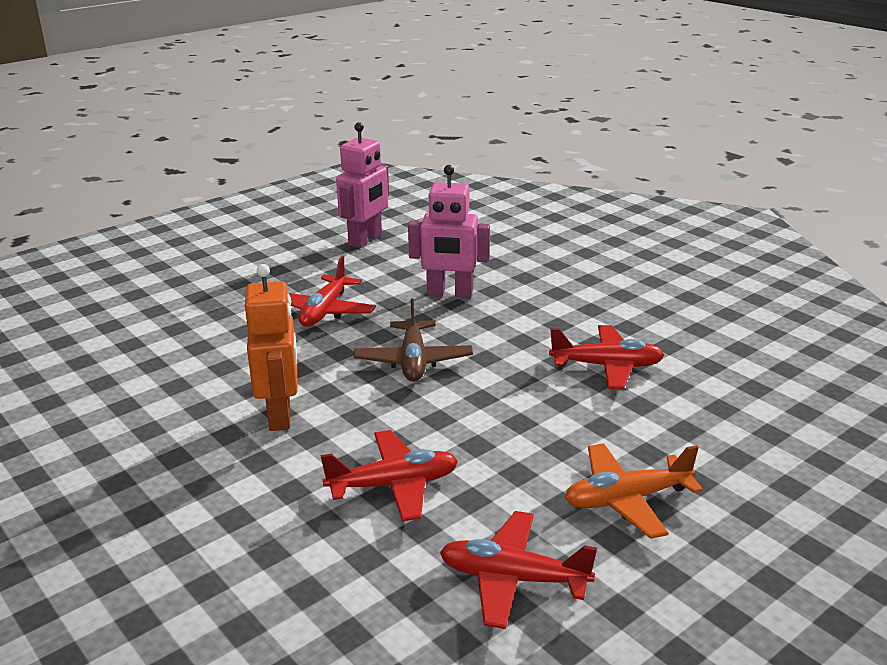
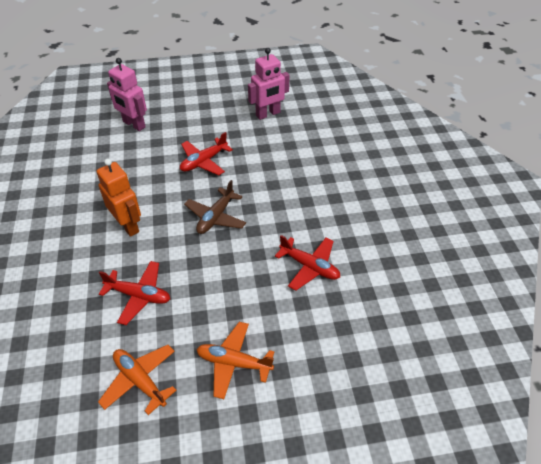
camera: 30 degrees right, 20 degrees up
orange robot [245,264,298,431] -> orange robot turned 60 degrees counterclockwise [97,158,141,237]
pink robot [408,165,490,298] -> pink robot moved to [107,58,147,131]
red plane [440,511,597,629] -> orange plane [98,345,176,415]

